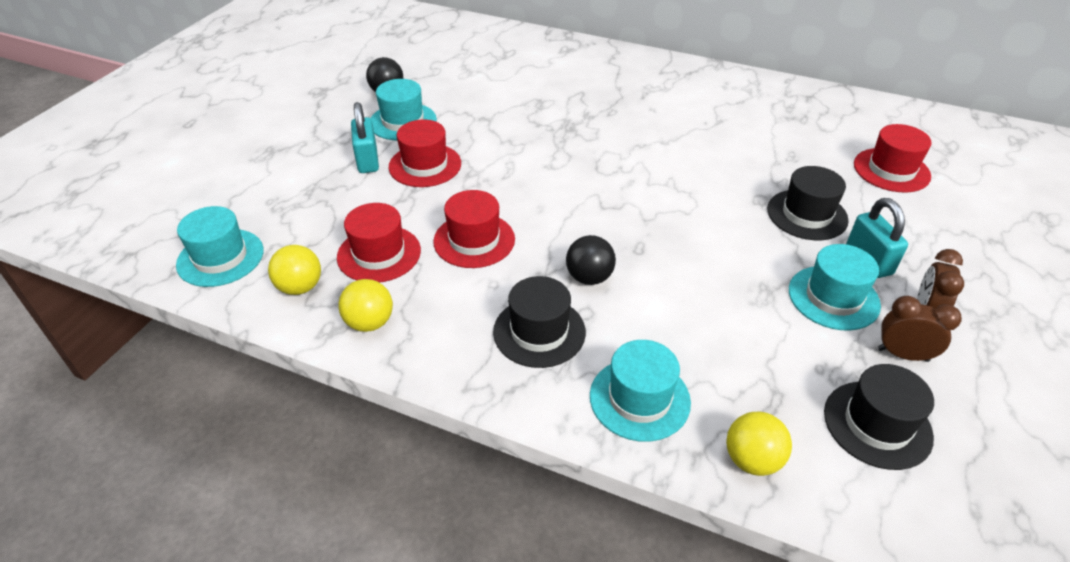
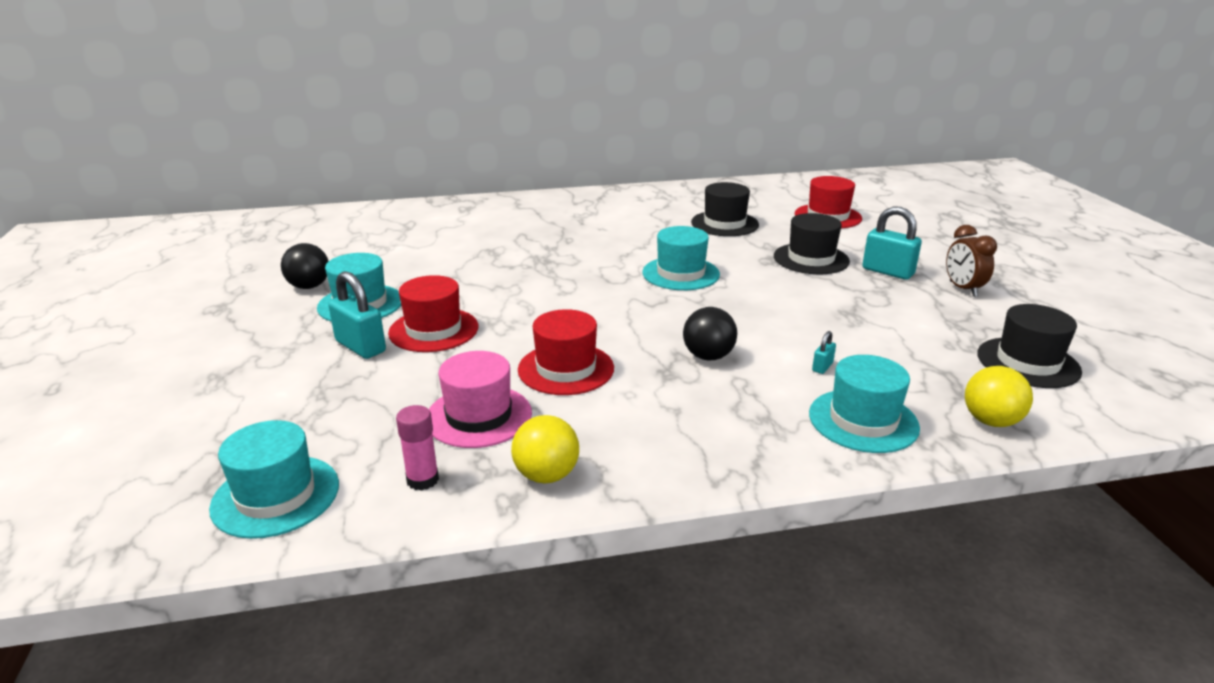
camera: 35 degrees left, 15 degrees down
yellow ball [268,245,321,295] -> pink glue stick [396,405,439,491]
red hat [337,203,421,282] -> pink hat [429,351,532,448]
black hat [493,276,586,368] -> black hat moved to [691,182,759,236]
turquoise hat [789,244,881,331] -> turquoise hat moved to [642,226,720,290]
brown clock [878,296,962,362] -> none
none -> turquoise padlock [812,331,836,374]

